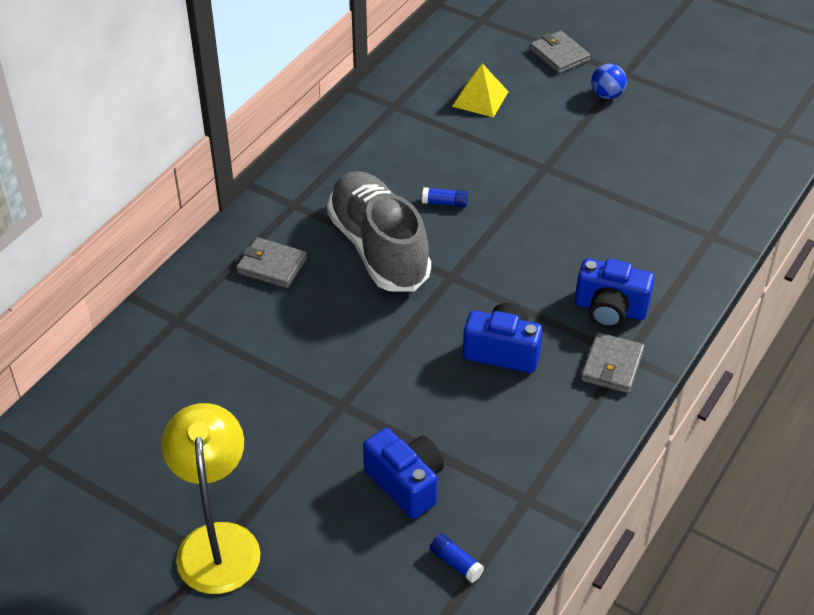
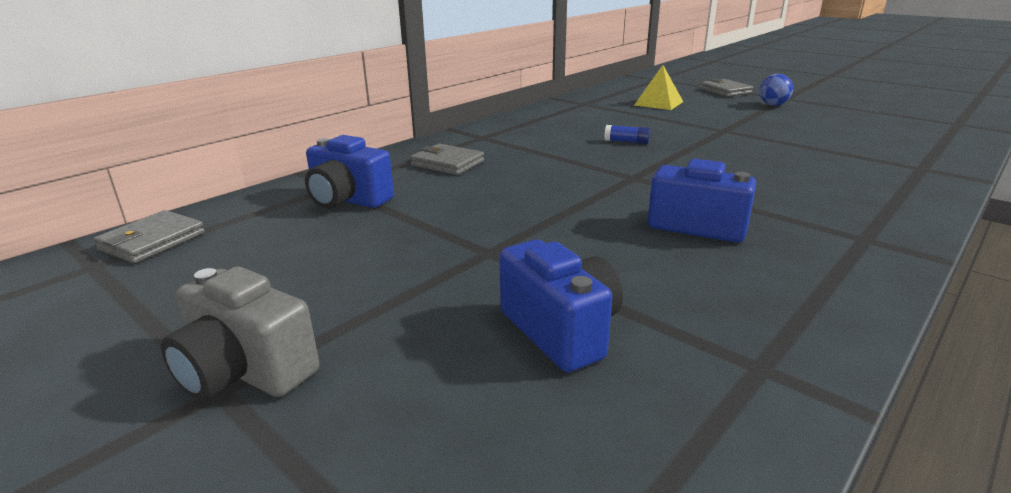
camera: 10 degrees right, 20 degrees down
yellow lamp [161,403,260,594] -> grey camera [161,267,319,400]
grey shoe [327,171,431,292] -> none
blue glue stick [430,534,484,583] -> none
blue camera [575,258,655,328] -> blue camera moved to [305,135,394,208]
grey wallet [581,332,644,393] -> grey wallet moved to [93,210,205,263]

